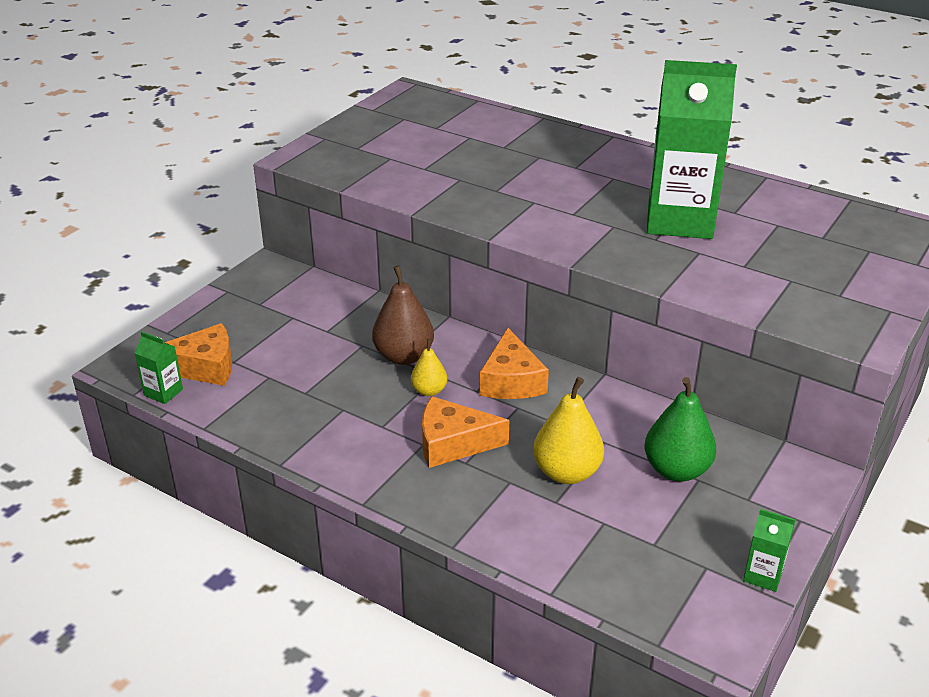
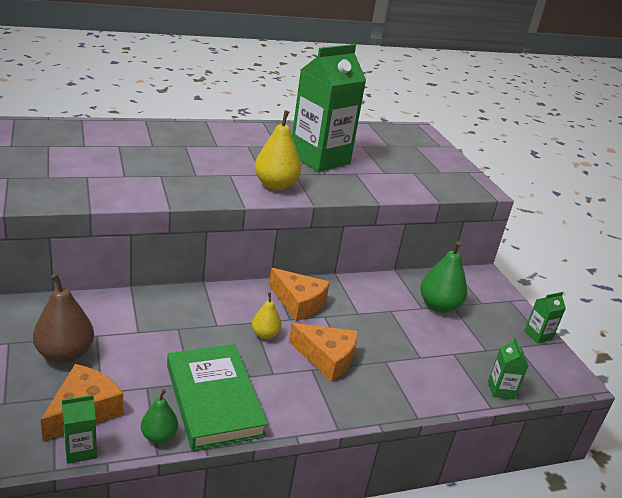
camera: 55 degrees left, 5 degrees down
brown pear [372,265,434,365] -> brown pear moved to [33,274,94,363]
orange cheese [422,396,509,468] -> orange cheese turned 105 degrees counterclockwise [289,323,358,382]
yellow pear [533,377,604,484] -> yellow pear moved to [255,110,301,190]
none -> green pear [141,389,178,443]
none -> green book [167,344,268,451]
none -> green carton [488,338,529,399]

